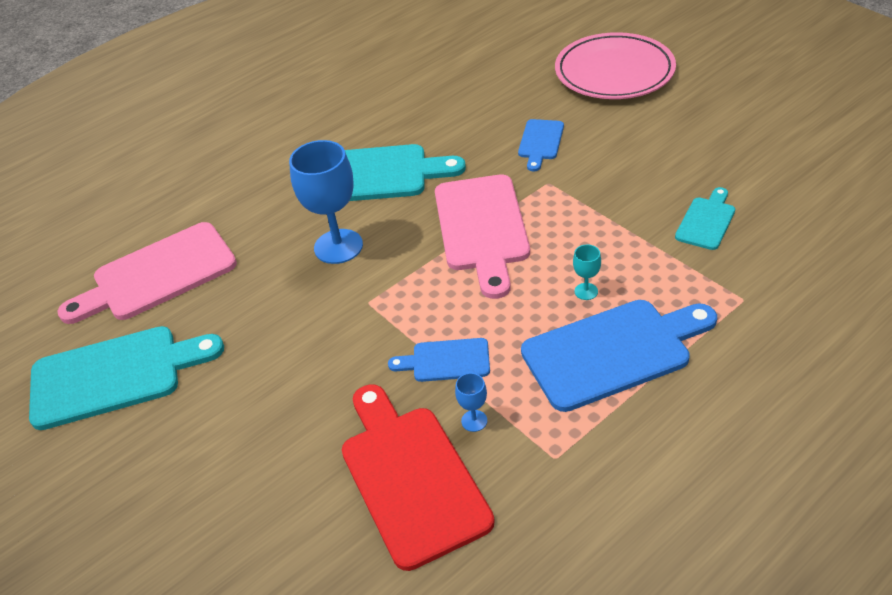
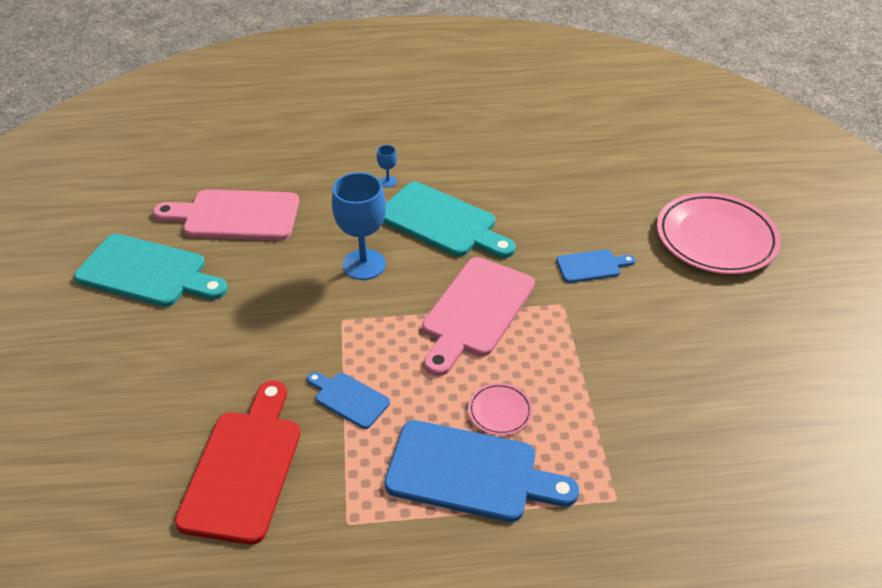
camera: 30 degrees right, 0 degrees up
blue goblet [455,373,487,432] -> blue goblet moved to [377,145,397,187]
blue cutting board [518,119,564,172] -> blue cutting board turned 150 degrees counterclockwise [556,249,635,283]
turquoise goblet [573,245,601,300] -> pink plate [468,383,533,435]
turquoise cutting board [675,187,735,250] -> none

